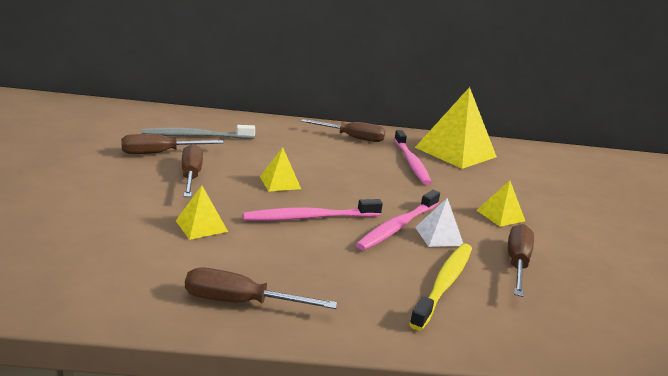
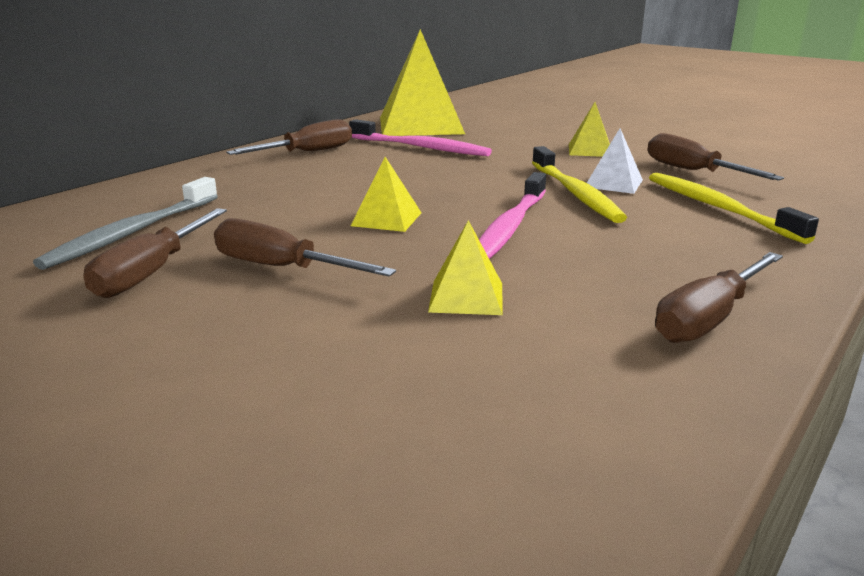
camera: 50 degrees left, 0 degrees up
pink toothbrush [356,190,440,250] -> yellow toothbrush [532,146,627,223]

